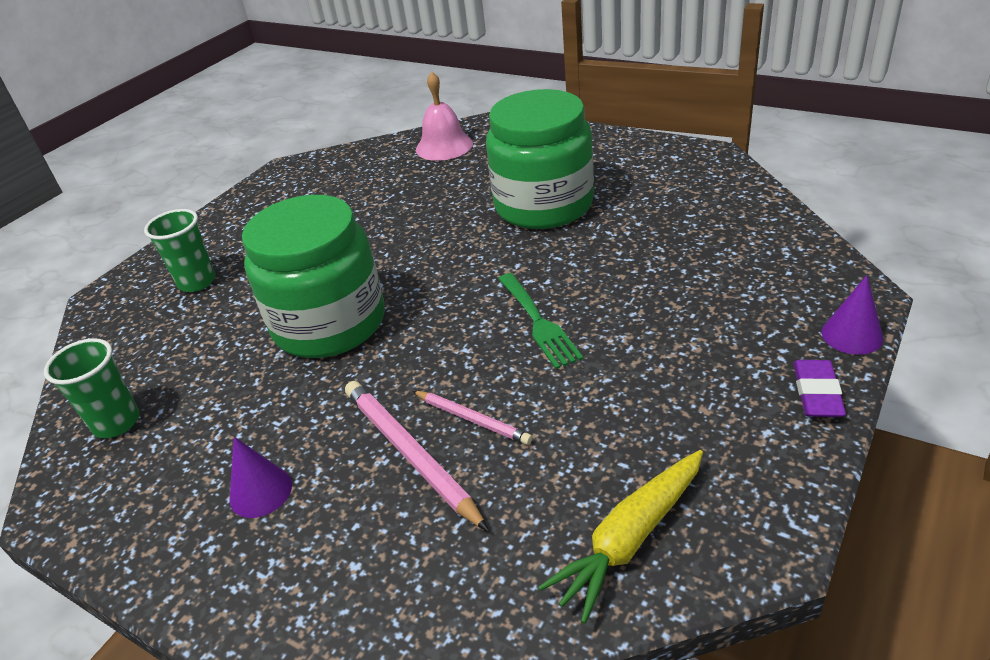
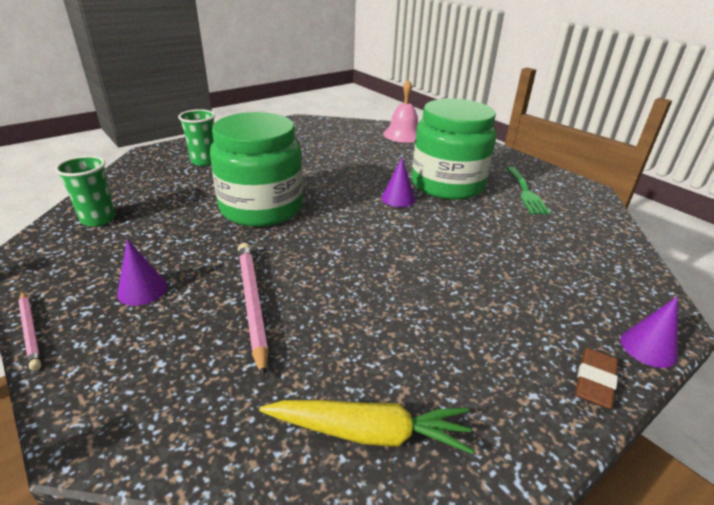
camera: 15 degrees right, 5 degrees down
pink pencil [413,391,532,445] -> pink pencil moved to [18,291,41,371]
green fork [498,273,583,369] -> green fork moved to [507,167,550,215]
yellow carrot [538,450,703,624] -> yellow carrot turned 150 degrees counterclockwise [259,400,474,454]
purple eraser [793,360,846,417] -> brown eraser [575,348,618,409]
none -> purple cone [381,158,415,207]

